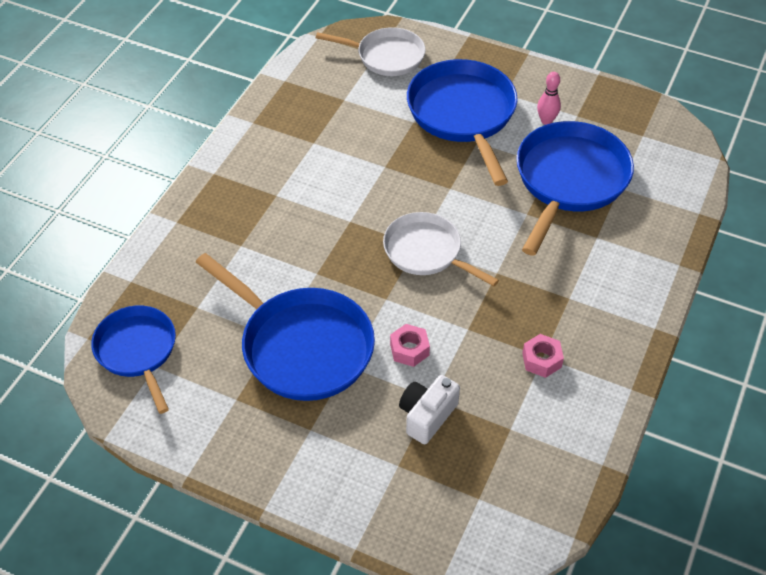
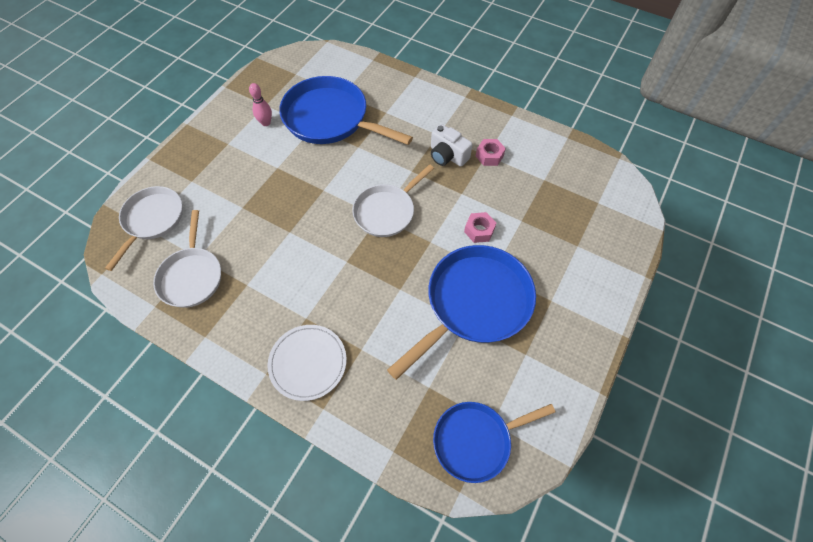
camera: 85 degrees left, 10 degrees up
white camera [399,375,460,444] -> white camera moved to [431,124,473,167]
blue pan [407,59,518,186] -> none
none -> white pan [153,210,221,308]
none -> white plate [267,325,347,401]

